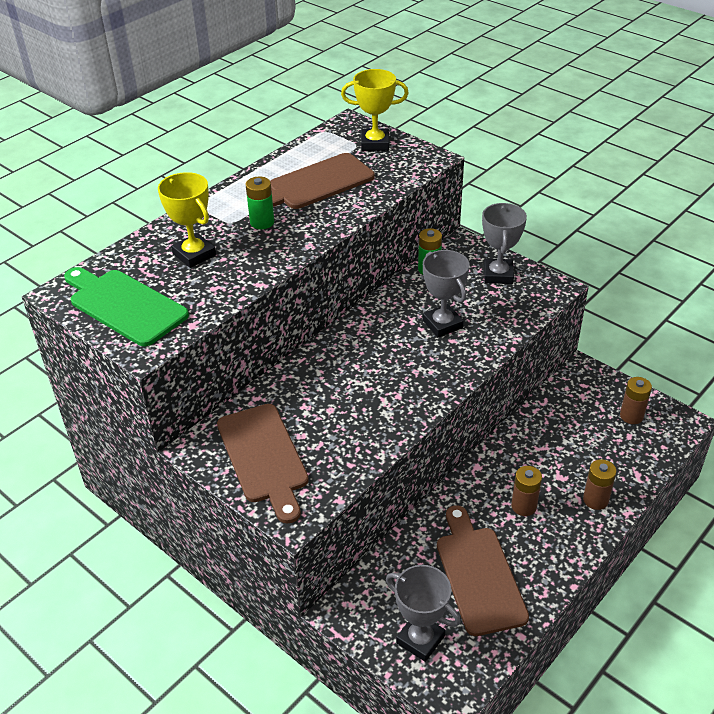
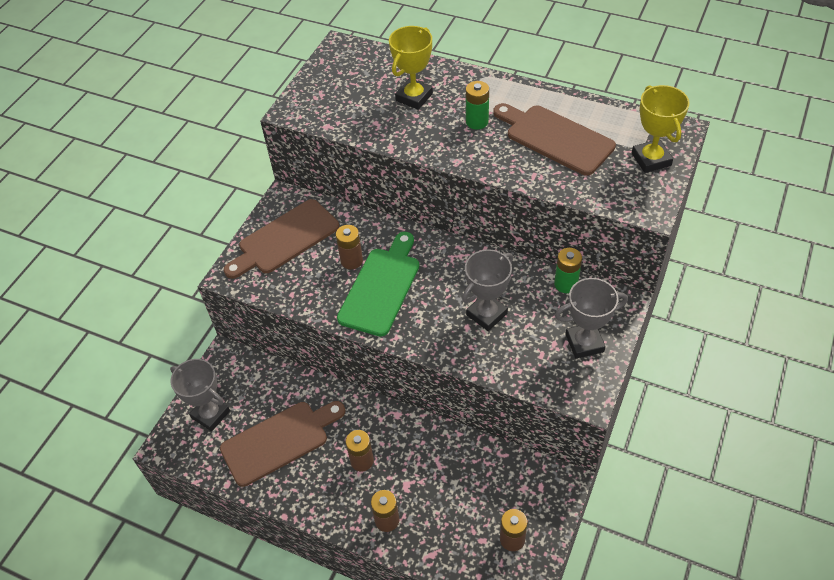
camera: 75 degrees right, 10 degrees up
green cutting board [64,267,189,346] -> green cutting board moved to [337,232,419,336]
grey trophy [386,565,461,662] -> grey trophy turned 75 degrees counterclockwise [170,359,230,431]
none -> brown battery [336,225,363,269]

